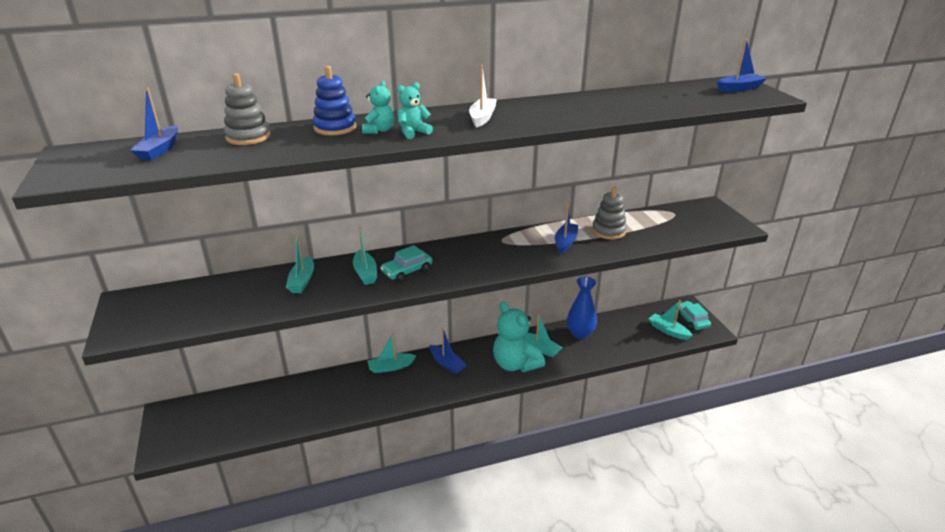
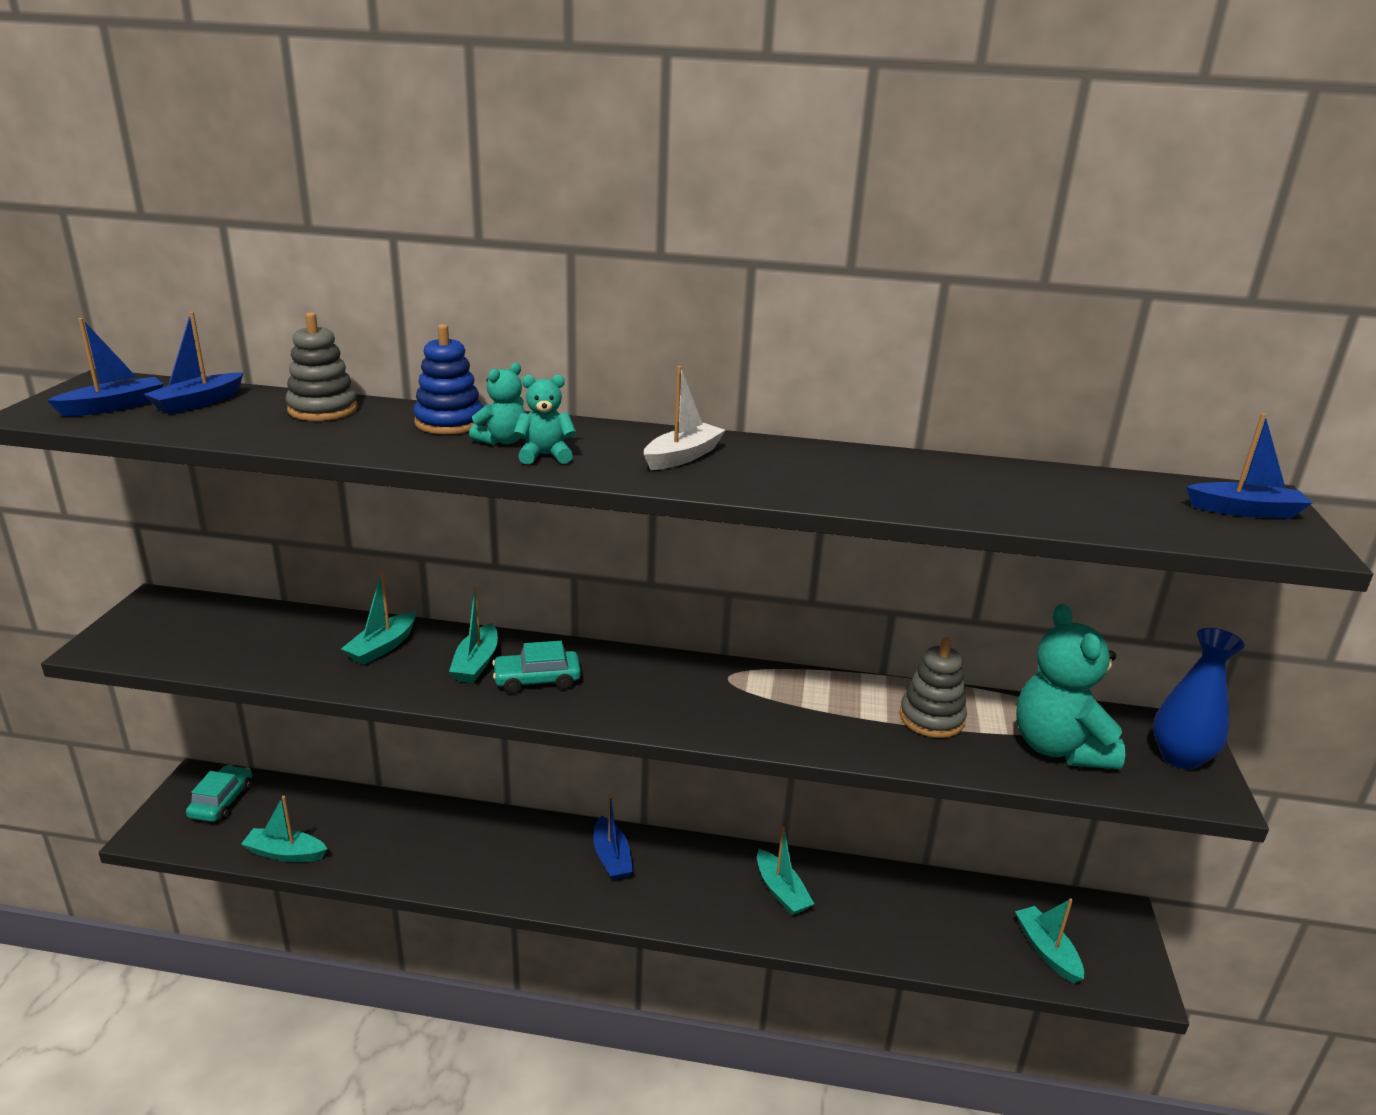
camera: 25 degrees right, 5 degrees down
turquoise boat [367,332,416,373] -> turquoise boat moved to [241,796,327,862]
turquoise teddy bear [493,302,545,372] -> turquoise teddy bear moved to [1016,604,1125,769]
blue boat [555,204,578,254] -> blue boat moved to [47,318,164,417]
blue vase [567,277,597,339] -> blue vase moved to [1153,628,1245,770]
turquoise car [676,301,711,330] -> turquoise car moved to [186,765,252,822]

